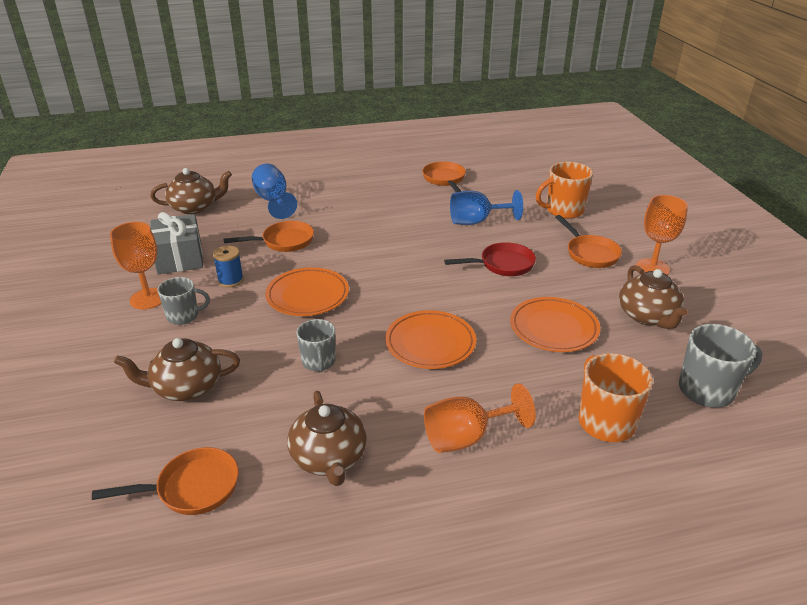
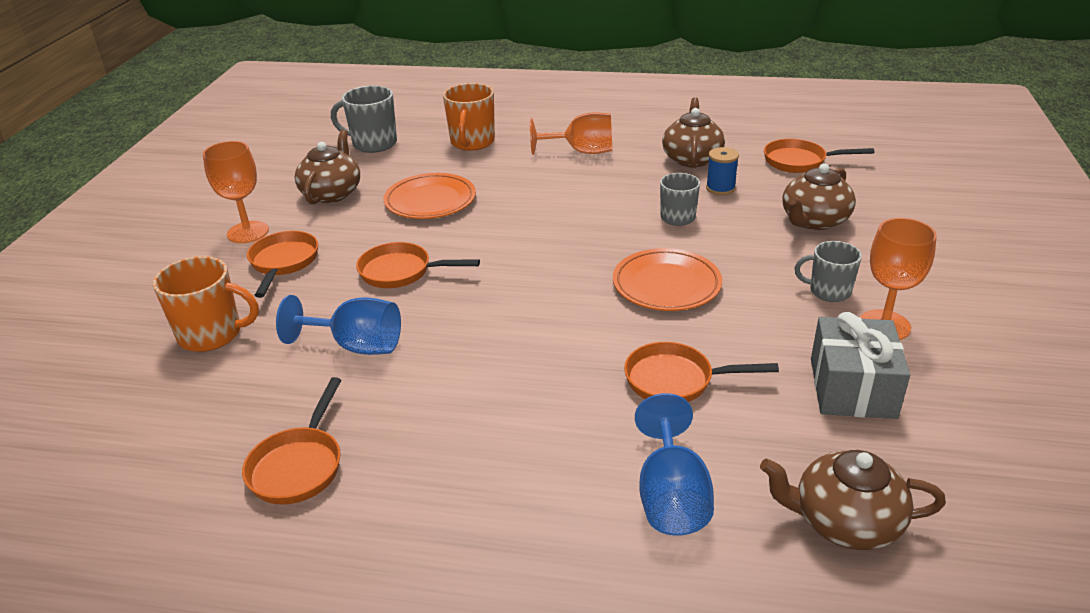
camera: 155 degrees left, 0 degrees up
brown teapot [114,338,240,401] -> brown teapot turned 120 degrees clockwise [782,164,856,230]
blue spool [213,246,244,288] -> blue spool moved to [706,147,739,195]
orange plate [385,310,476,369] -> none
red pan [444,242,536,276] -> orange pan [356,242,480,288]

